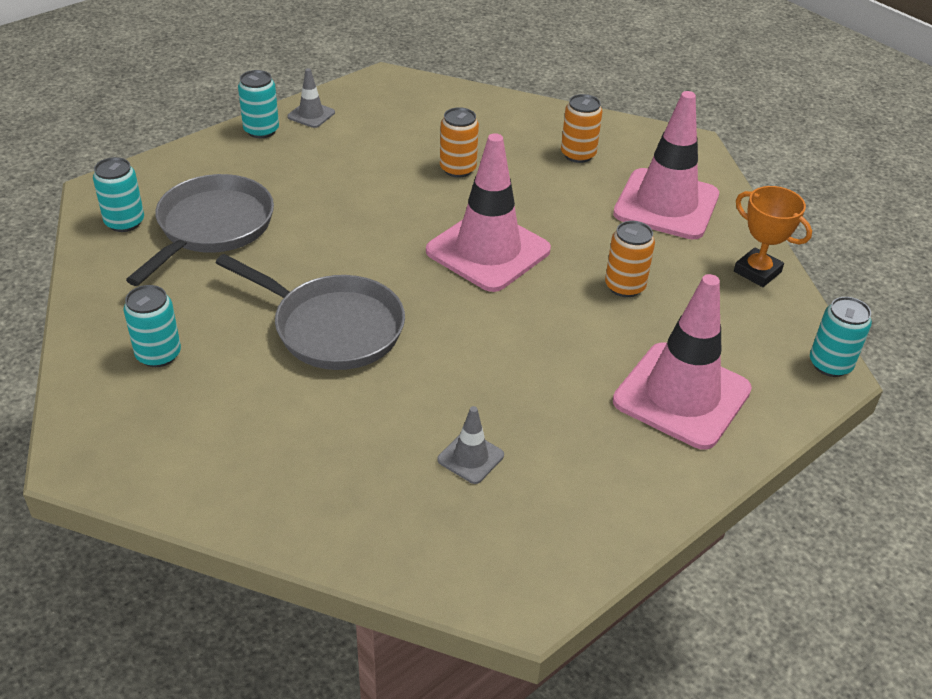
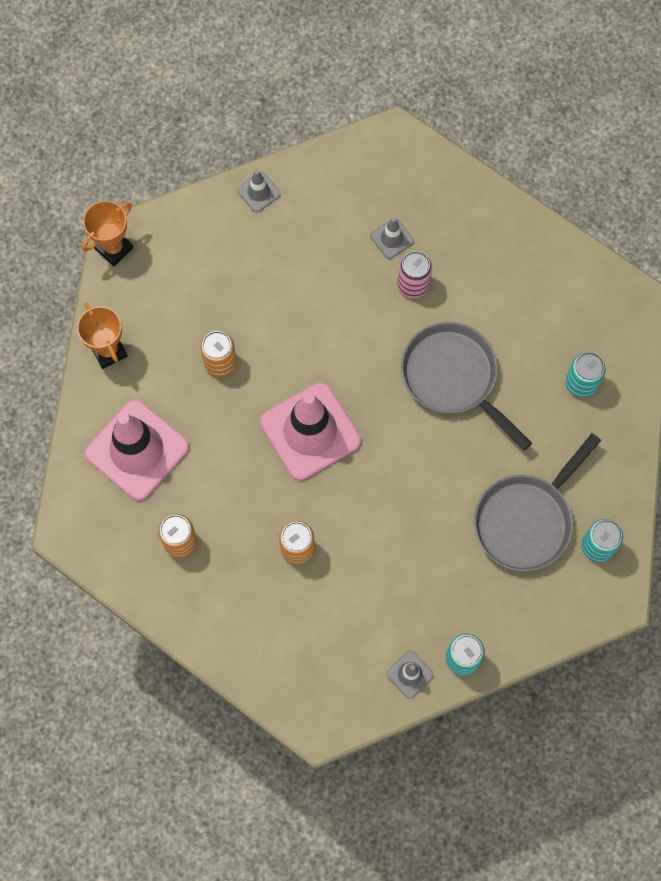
camera: 160 degrees left, 30 degrees up
pink traffic cone [613,274,752,450] -> none
turquoise can [810,297,872,377] -> orange trophy [82,201,133,266]
none -> grey traffic cone [237,170,281,212]
none -> pink can [397,251,432,298]

